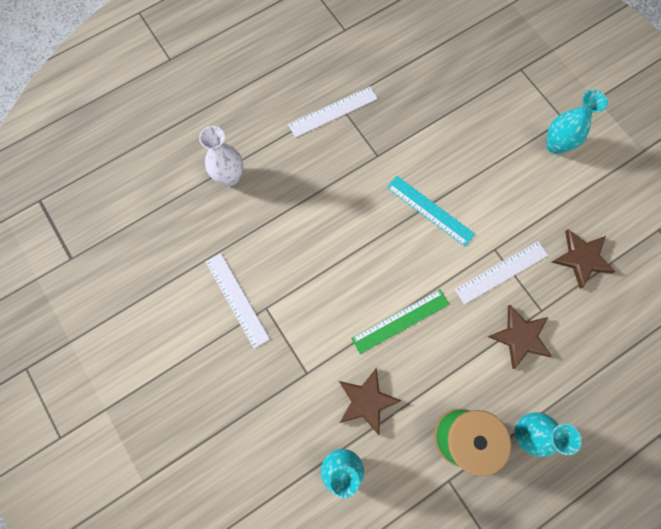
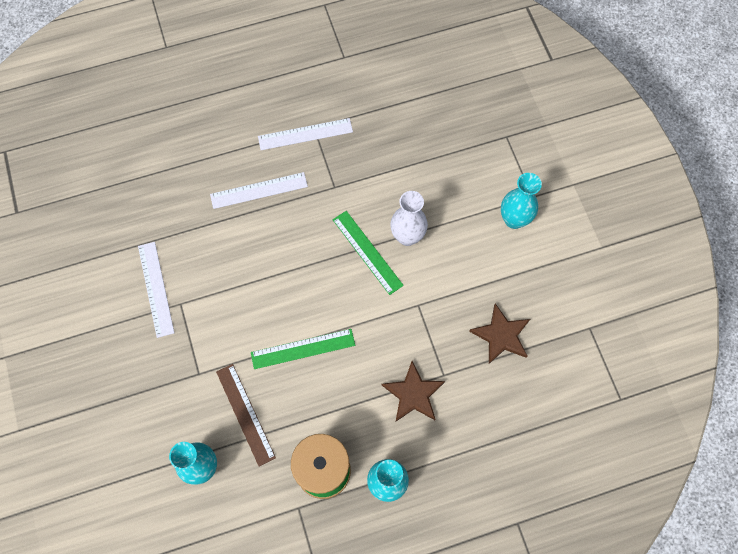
camera: 15 degrees right, 5 degrees down
white vase [199,126,243,186] -> white vase moved to [390,191,428,246]
brown star [339,368,401,435] -> brown ruler [216,364,276,467]
turquoise ruler [387,176,475,247] -> green ruler [333,211,404,295]
white ruler [455,241,548,304] -> white ruler moved to [210,172,308,209]

